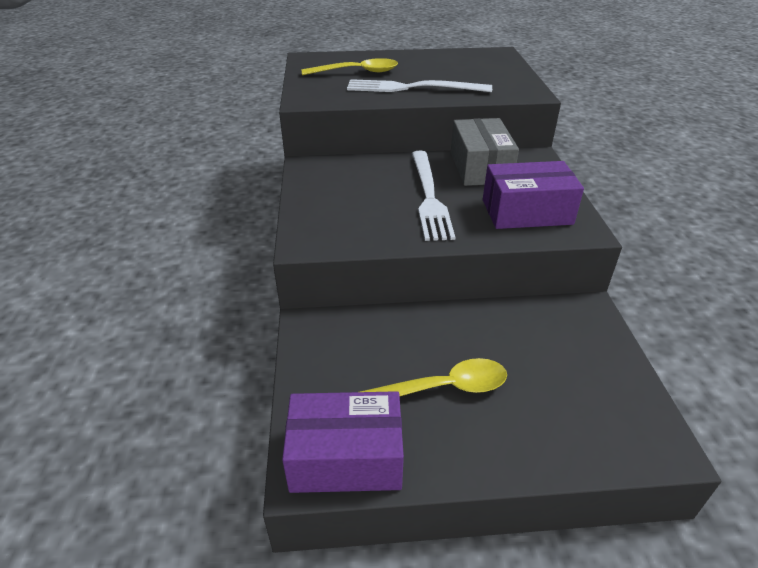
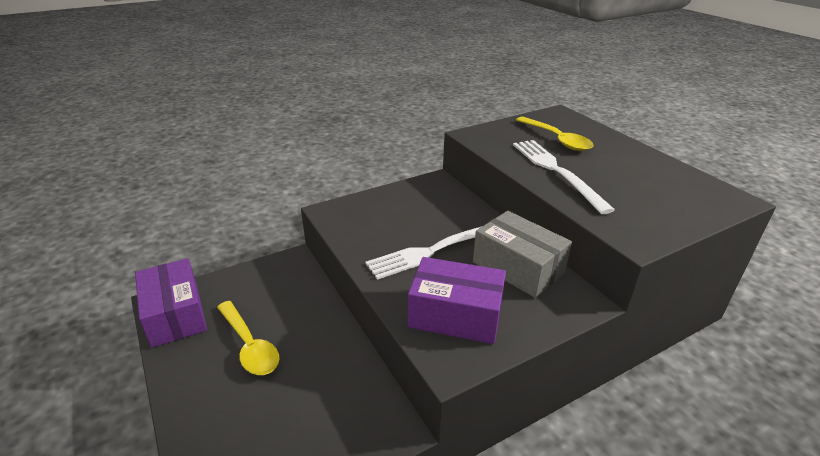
camera: 65 degrees right, 5 degrees down
grey box [451,118,519,186] -> grey box turned 75 degrees clockwise [473,211,572,298]
purple box [483,161,584,229] -> purple box turned 45 degrees counterclockwise [408,257,506,344]

